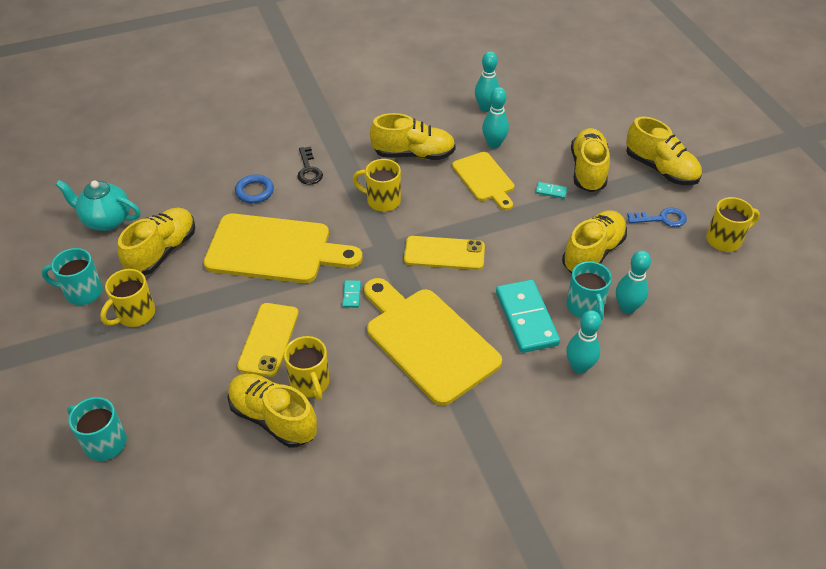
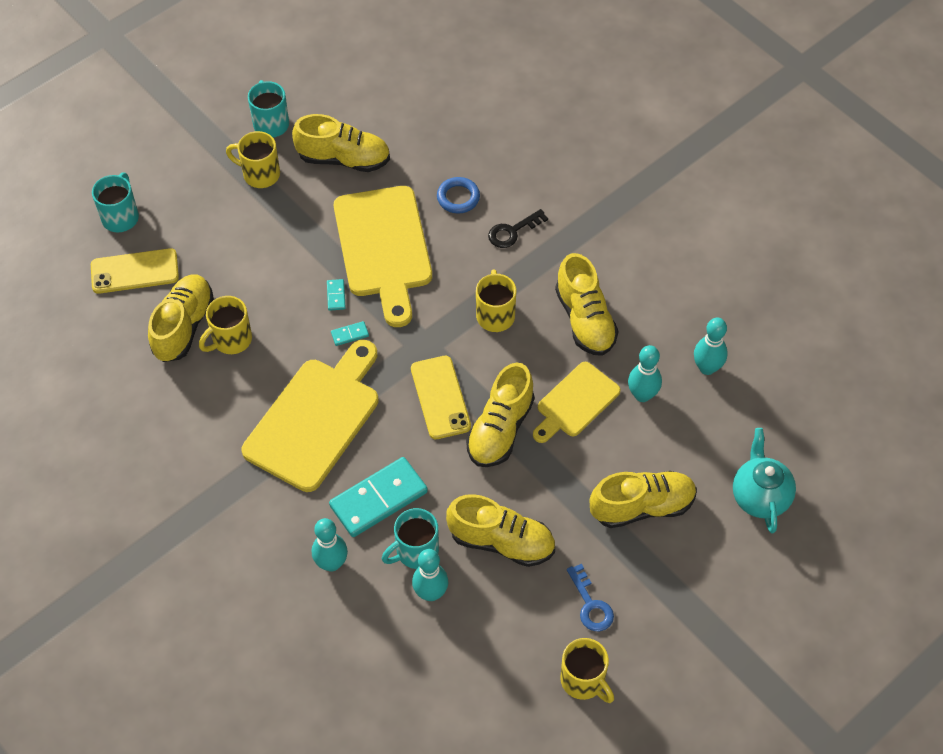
camera: 70 degrees right, 10 degrees up
turquoise teapot [55,180,141,231] -> turquoise teapot moved to [733,428,796,533]
yellow phone [237,303,299,377] -> yellow phone moved to [91,248,179,294]
turquoise domino [536,182,567,199] -> turquoise domino moved to [327,279,346,311]
yellow shoe [626,116,702,185] -> yellow shoe moved to [466,362,535,467]

